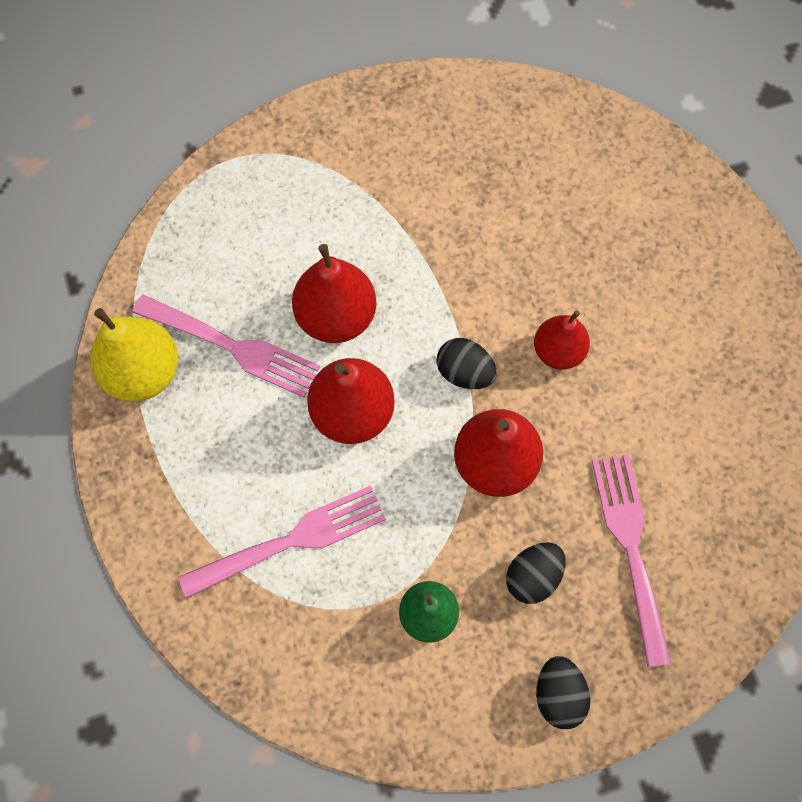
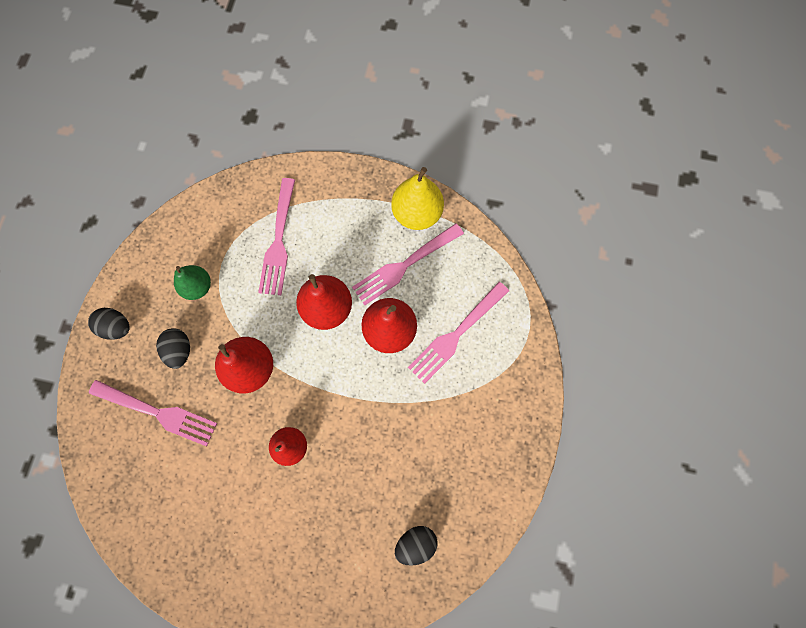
camera: 120 degrees right, 5 degrees up
black egg [436,338,496,389] -> black egg moved to [395,526,438,566]
none -> pink fork [408,282,509,384]

